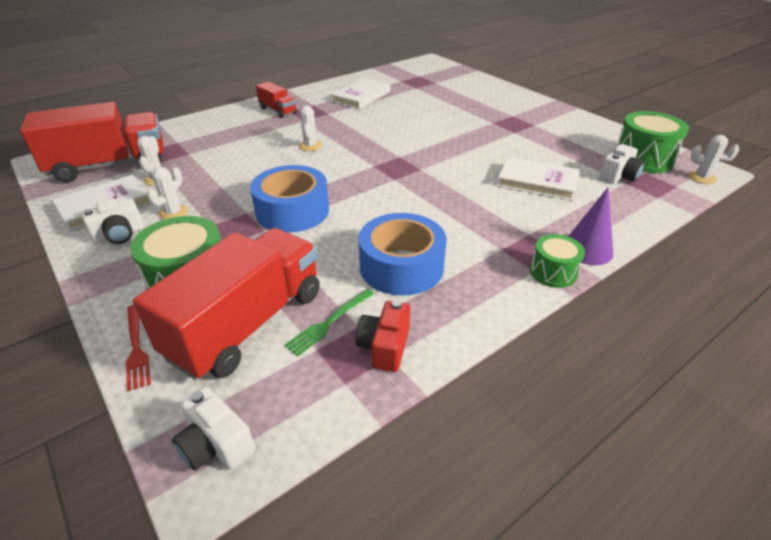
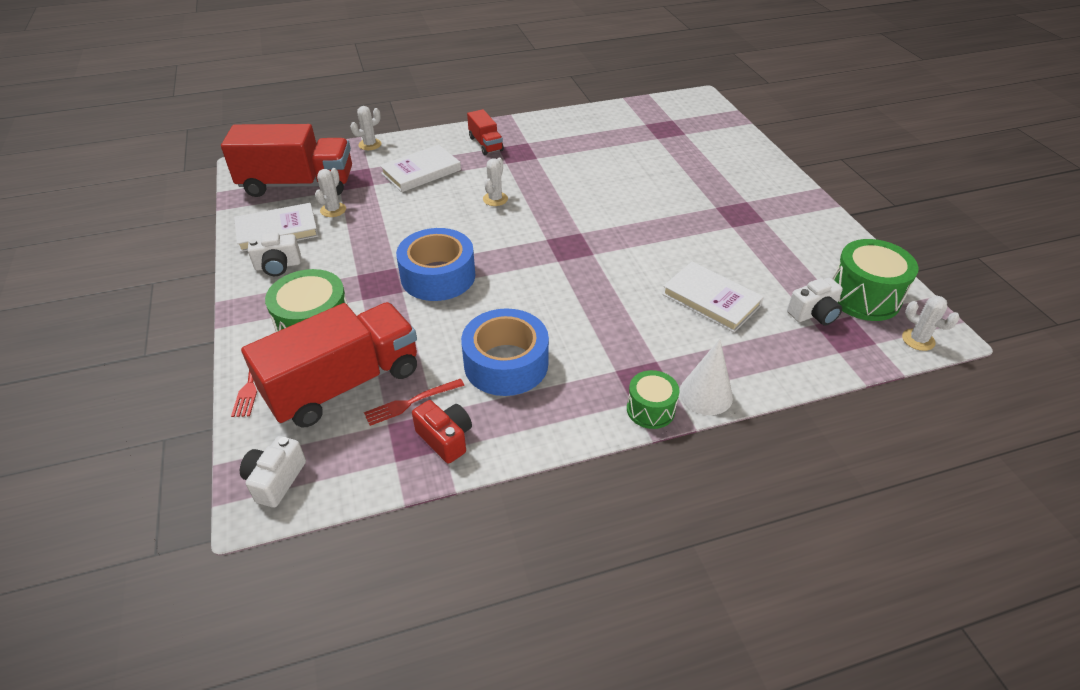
camera: 20 degrees right, 5 degrees up
white cactus [147,167,188,220] -> white cactus moved to [350,106,381,150]
white camera [172,387,255,471] -> white camera turned 45 degrees clockwise [240,436,306,508]
green fork [284,289,374,357] -> red fork [364,379,465,426]
white book [331,78,390,109] -> white book moved to [380,145,461,192]
red camera [355,300,410,372] -> red camera turned 105 degrees clockwise [412,400,472,464]
purple cone [568,187,613,265] -> white cone [679,339,733,415]

